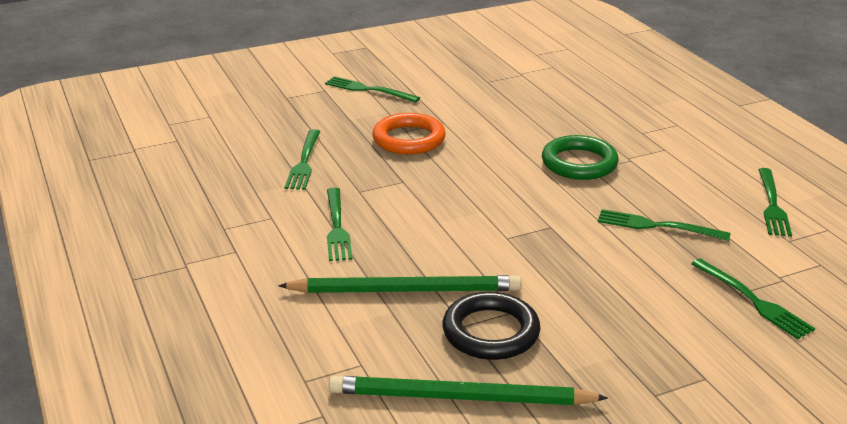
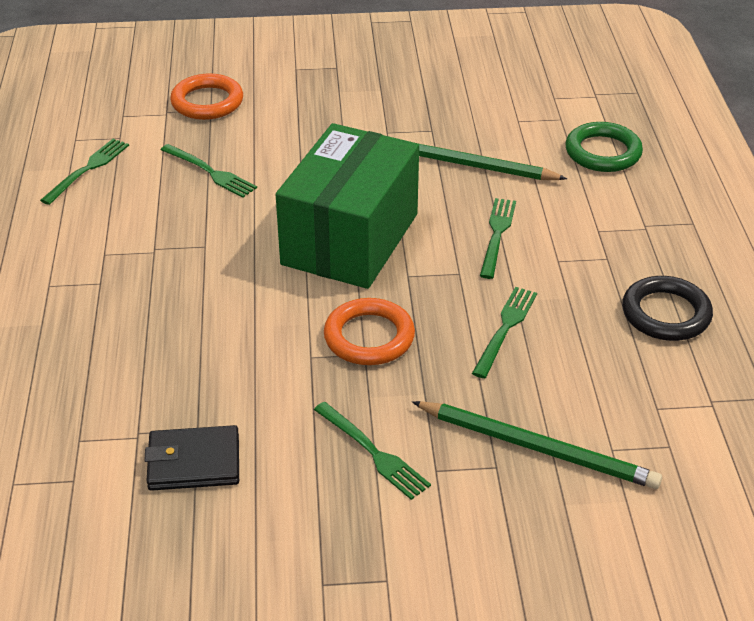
camera: 160 degrees left, 10 degrees up
green pencil [329,376,608,405] -> green pencil moved to [412,401,662,489]
black ring [442,292,541,360] -> black ring moved to [622,276,713,341]
green ring [542,135,619,180] -> green ring moved to [566,122,643,172]
green fork [691,259,815,339] -> orange ring [170,73,243,120]
none -> black wallet [144,425,239,491]
none -> green box [276,123,419,289]

